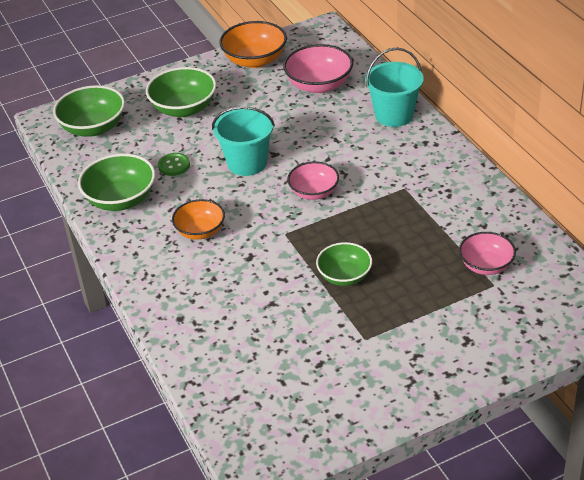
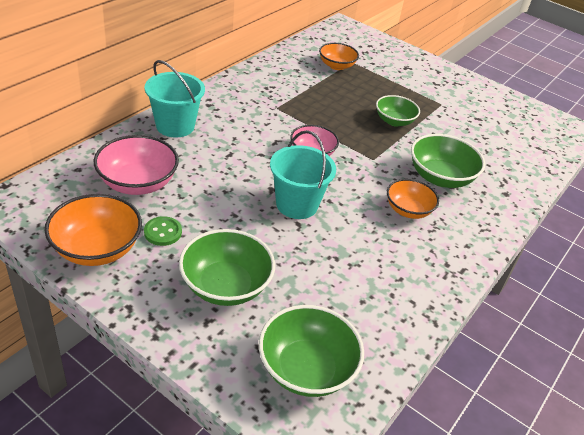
camera: 125 degrees left, 0 degrees up
green bowl [78,154,155,211] -> green bowl moved to [411,134,485,188]
green button [158,153,190,176] -> green button moved to [144,216,182,246]
pink bowl [459,232,516,275] -> orange bowl [319,43,359,70]

